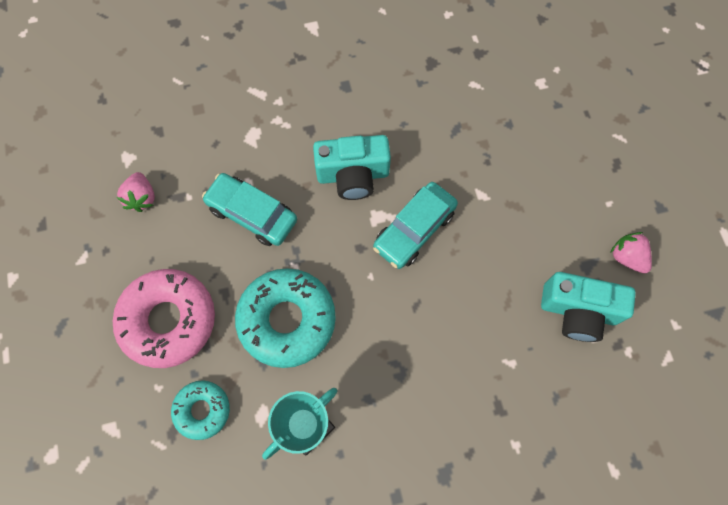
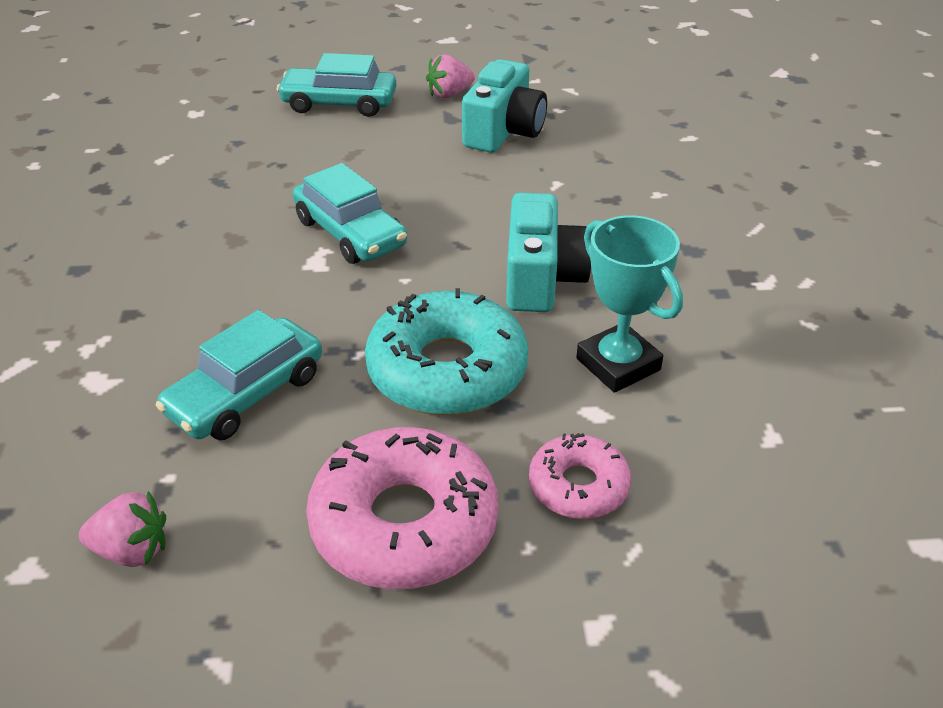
camera: 80 degrees left, 30 degrees down
turquoise donut [171,381,230,440] -> pink donut [529,433,631,519]
turquoise camera [313,135,391,200] -> turquoise camera moved to [506,193,591,312]
none -> turquoise car [277,53,396,117]

